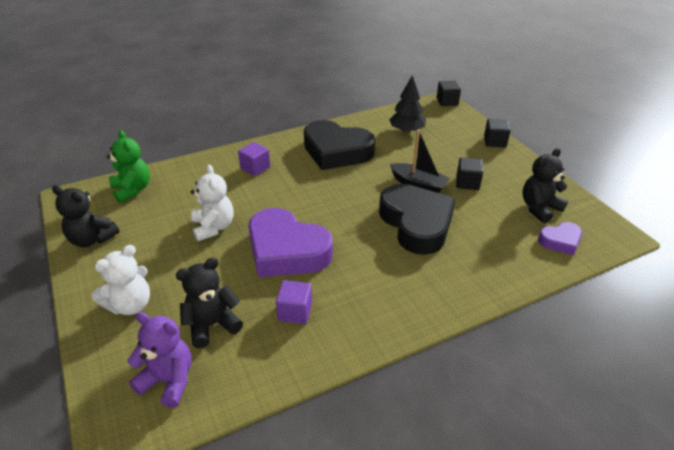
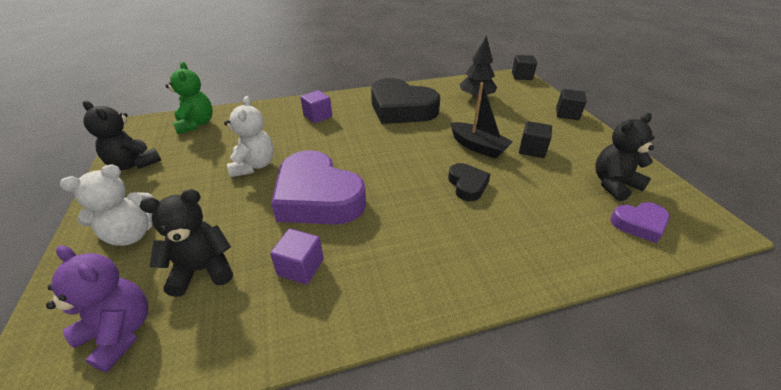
camera: 10 degrees right, 0 degrees up
black heart [379,184,455,255] -> black heart [448,163,491,201], size x0.49

